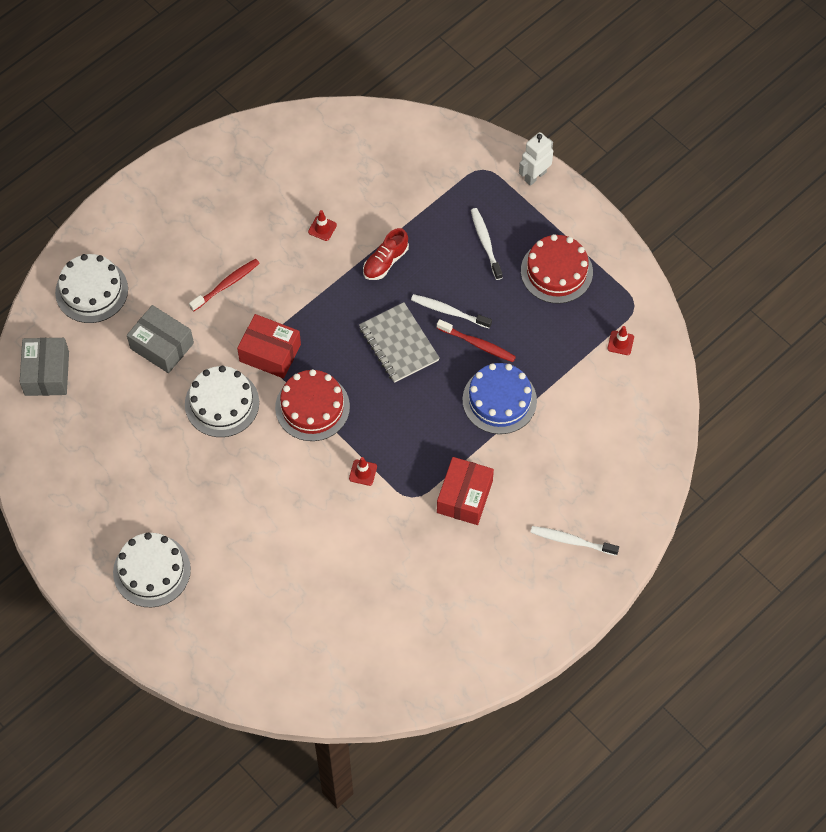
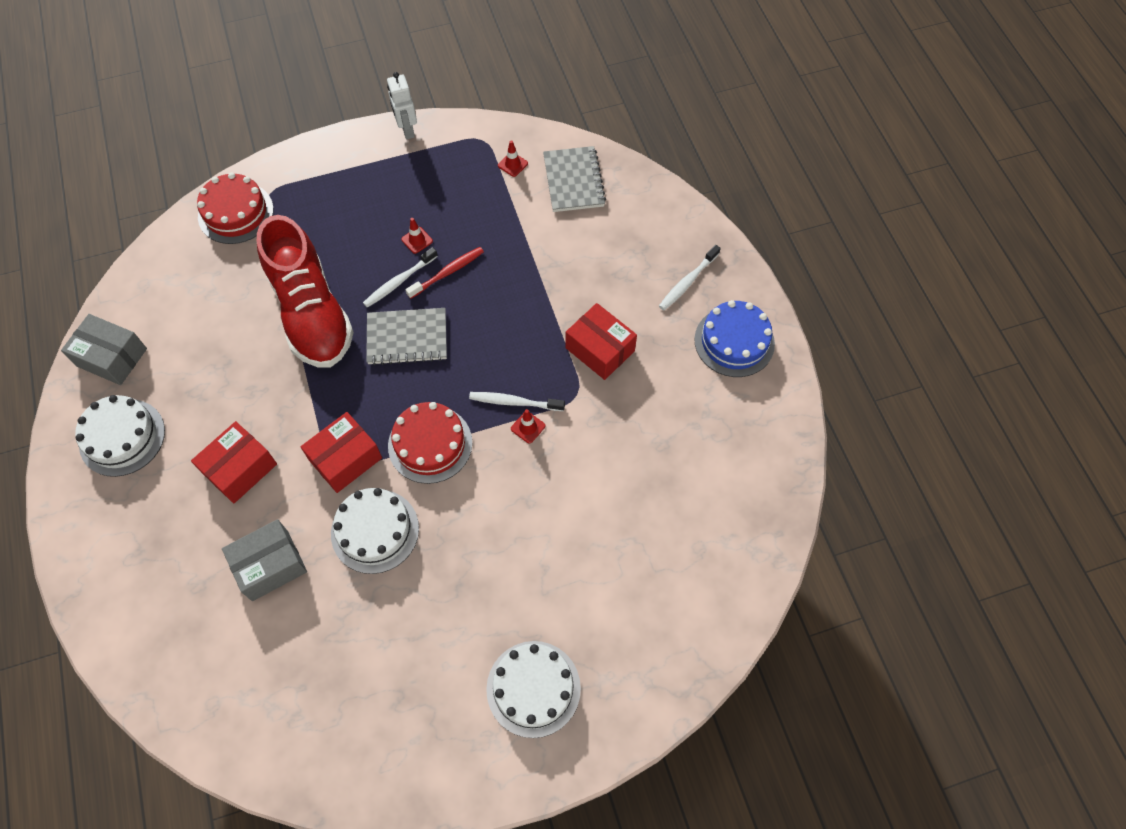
camera: 65 degrees left, 0 degrees up
grey box [20,338,69,396] -> grey box moved to [61,314,147,385]
white cake [55,254,128,323] -> white cake moved to [75,395,165,477]
red toothbrush [189,259,260,311] -> red box [191,421,277,503]
red traffic cone [308,210,337,241] -> red traffic cone moved to [401,218,433,254]
red shoe [363,228,409,280] -> red shoe [257,215,354,368], size x2.34
blue cake [462,363,537,434] -> blue cake moved to [694,300,775,377]
white toothbrush [471,208,503,280] -> white toothbrush moved to [469,392,565,411]
white robot [519,132,553,186] -> white robot moved to [387,72,417,139]
red cake [521,234,593,304] -> red cake moved to [197,172,274,244]
none -> grey notebook [543,146,606,212]

